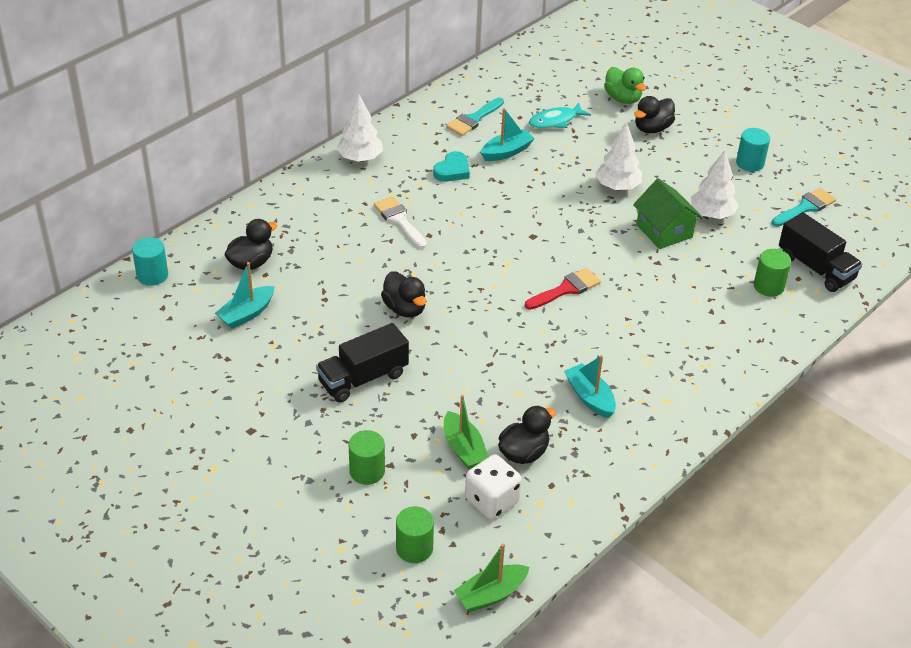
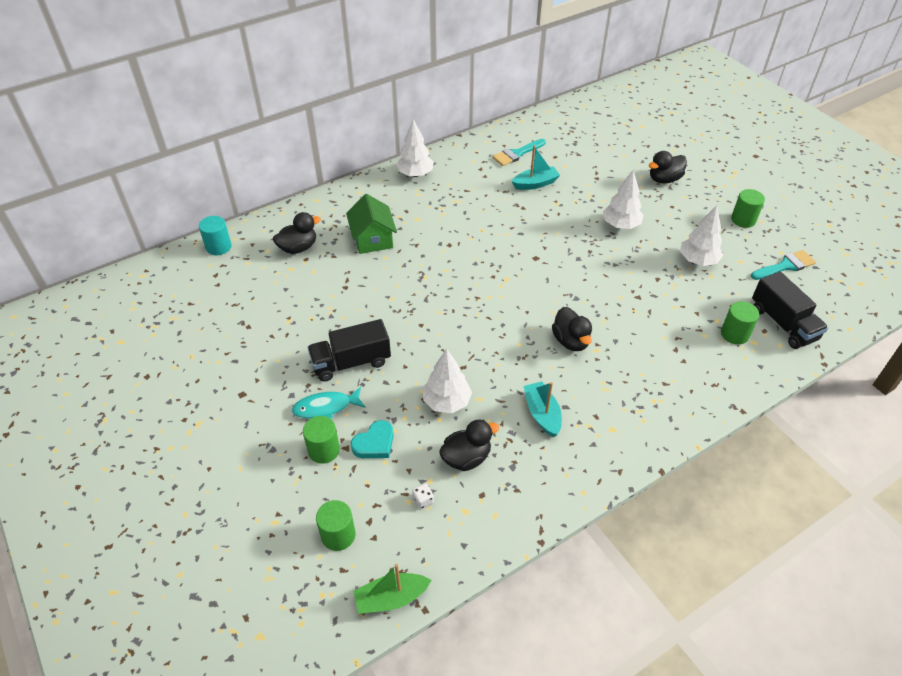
camera: 15 degrees right, 5 degrees up
turquoise boat [215,262,275,329] -> none
white brush [374,196,427,249] -> none
black duck [381,271,426,318] -> black duck moved to [552,307,592,351]
turquoise heart [433,151,470,182] -> turquoise heart moved to [351,420,394,458]
green boat [444,395,488,469] -> none
white dice [465,454,522,519] -> white dice [412,483,434,509], size x0.43
red brush [525,268,601,310] -> none
turquoise fish [529,102,591,129] -> turquoise fish moved to [292,387,366,420]
green duck [604,67,646,104] -> none
green house [633,178,703,249] -> green house moved to [346,194,397,254]
turquoise cylinder [736,128,770,172] -> green cylinder [731,189,765,228]
none -> white tree [423,349,472,413]

